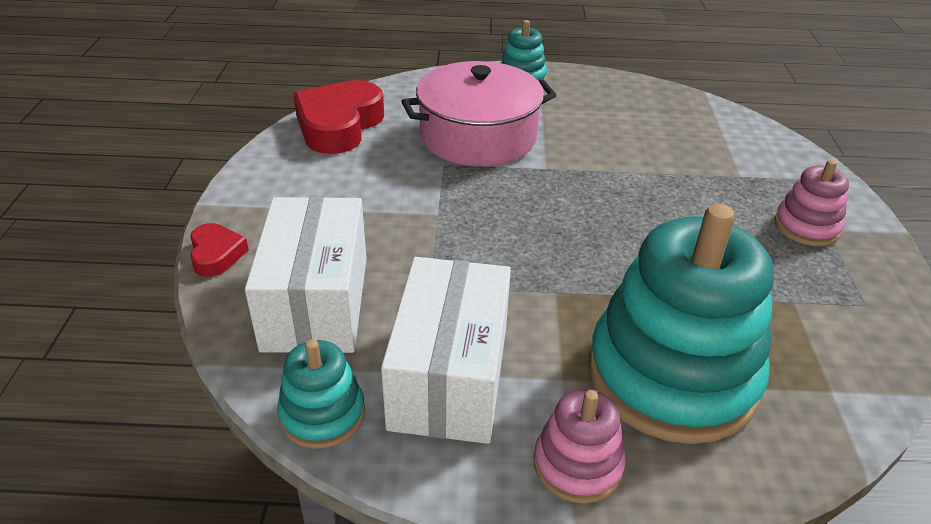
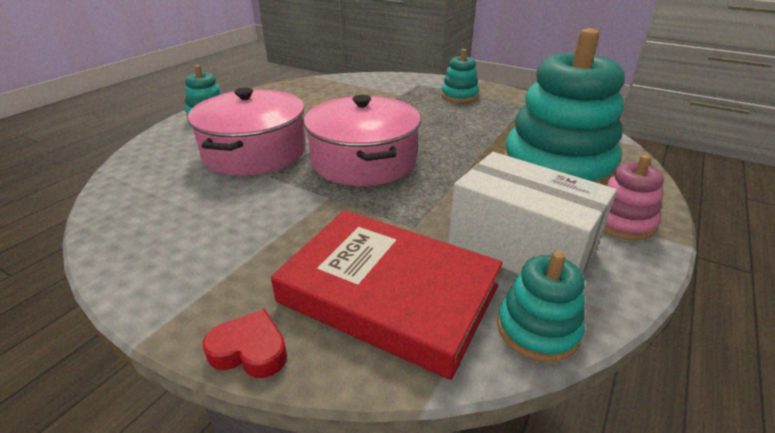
camera: 60 degrees left, 5 degrees down
white box [245,197,367,353] -> red book [271,210,503,380]
red heart [293,80,384,154] -> none
pink stacking toy [774,160,849,246] -> turquoise stacking toy [441,49,479,103]
none -> pink pot [304,95,421,186]

